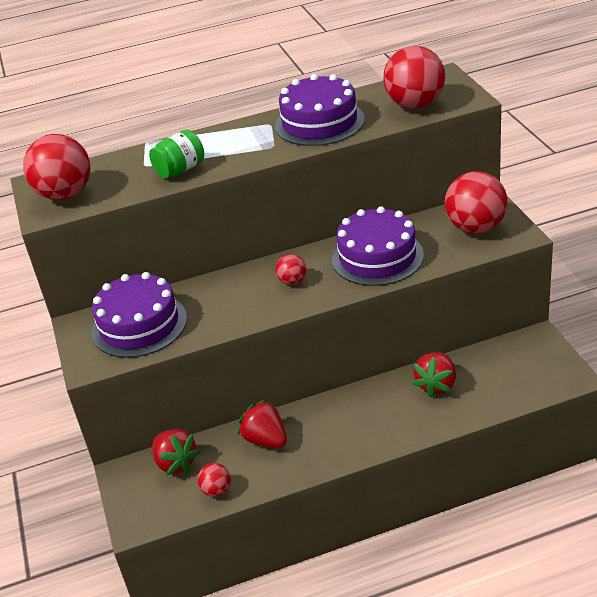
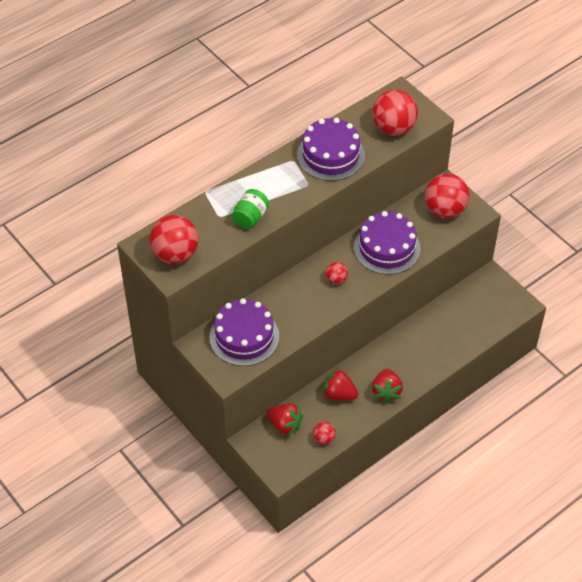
camera: 25 degrees left, 15 degrees up
red strawberry [413,352,456,397] -> red strawberry moved to [372,368,403,403]

